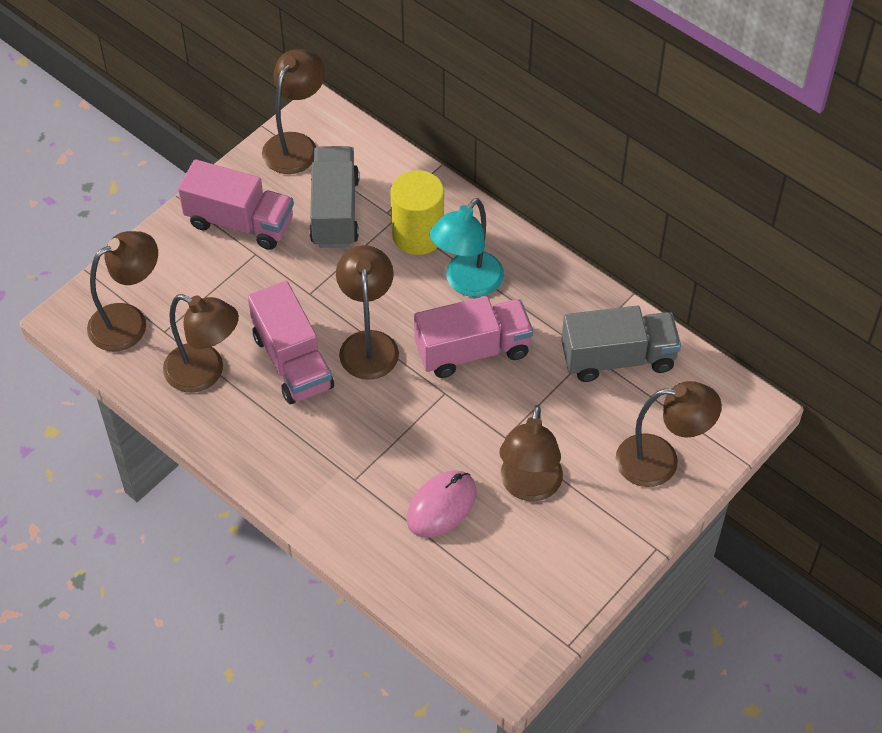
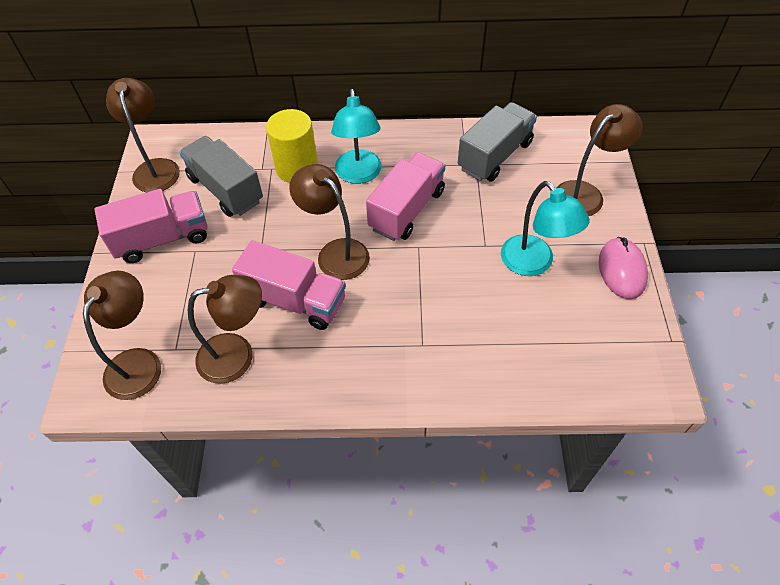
camera: 40 degrees left, 0 degrees up
pink mouse [407,470,476,538] -> pink mouse moved to [599,237,648,299]
brown lamp [500,405,563,501] -> turquoise lamp [501,181,590,276]

